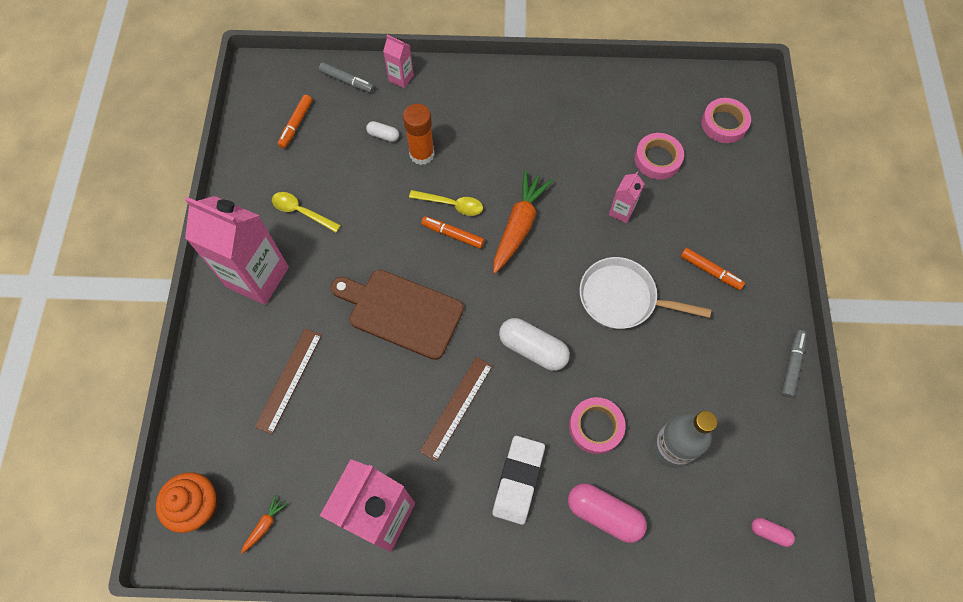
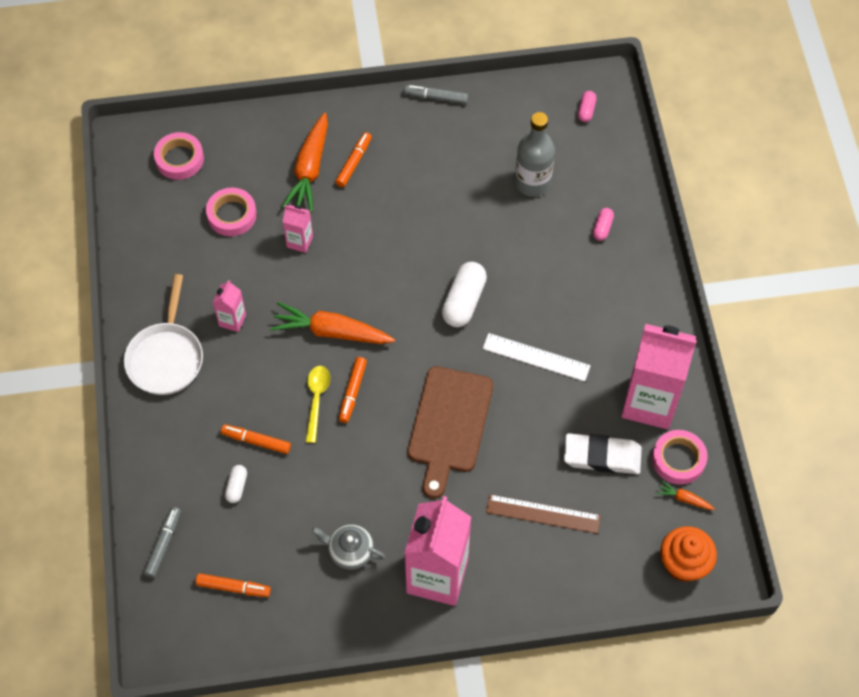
camera: 100 degrees left, 5 degrees down
yellow spoon [272,192,341,232] -> grey teapot [312,525,385,570]
pink carton [383,35,414,88] -> pink carton moved to [212,280,246,332]
orange glue stick [403,104,435,165] -> orange marker [221,424,291,454]
brown ruler [420,357,493,461] -> white ruler [483,333,591,382]
white eraser [492,436,545,525] -> white eraser moved to [564,433,642,474]
pink capsule [568,483,647,543] -> pink capsule [593,208,614,241], size x0.52
pink tape [569,397,626,454] -> pink tape moved to [652,430,707,485]
white pan [579,257,711,329] -> white pan moved to [124,274,203,395]
none -> orange carrot [282,113,328,213]

